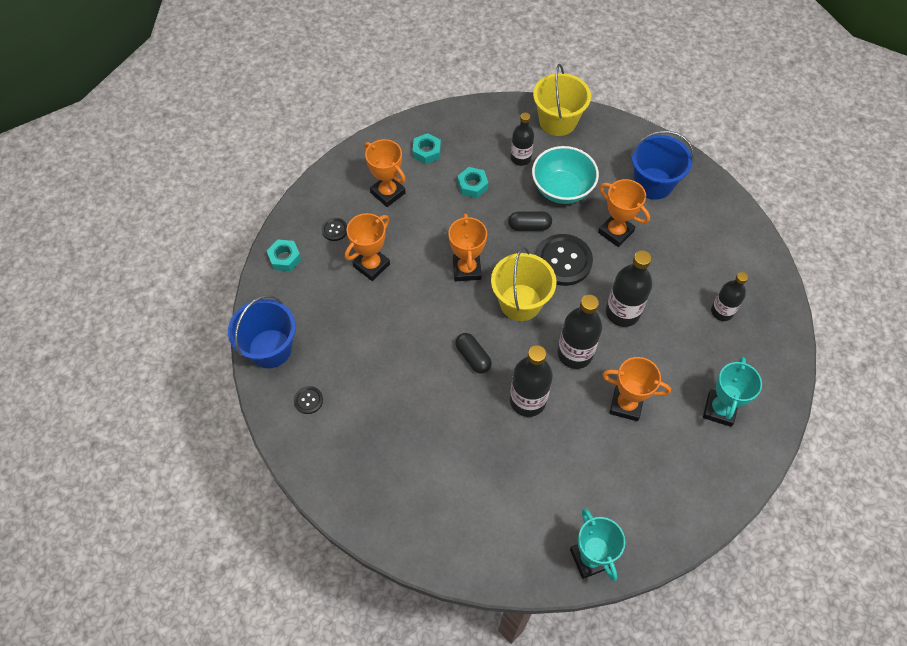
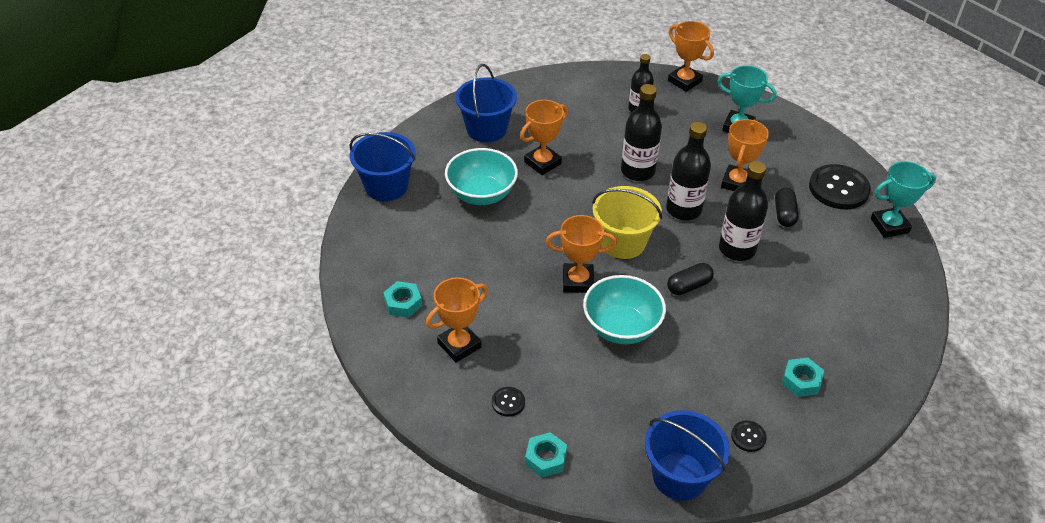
camera: 85 degrees left, 15 degrees down
orange trophy [345,213,390,281] -> orange trophy moved to [668,21,714,92]
turquoise nut [457,167,489,198] -> turquoise nut moved to [782,358,824,397]
black capsule [508,211,552,231] -> black capsule moved to [775,188,799,227]
black bottle [511,113,534,166] -> none
yellow bucket [533,64,591,136] -> blue bucket [350,132,416,201]
black button [536,234,593,286] -> black button moved to [809,164,871,209]
none -> turquoise bowl [583,275,666,344]

